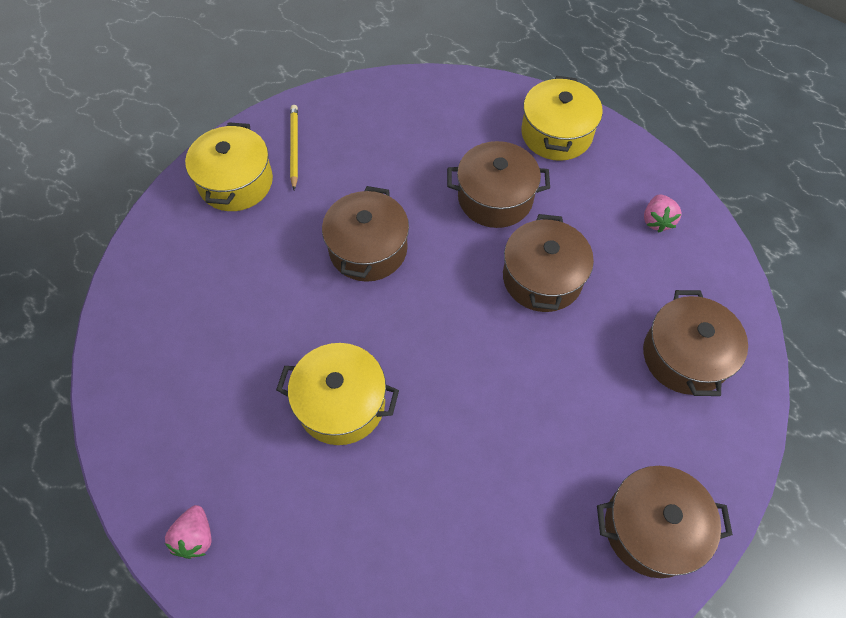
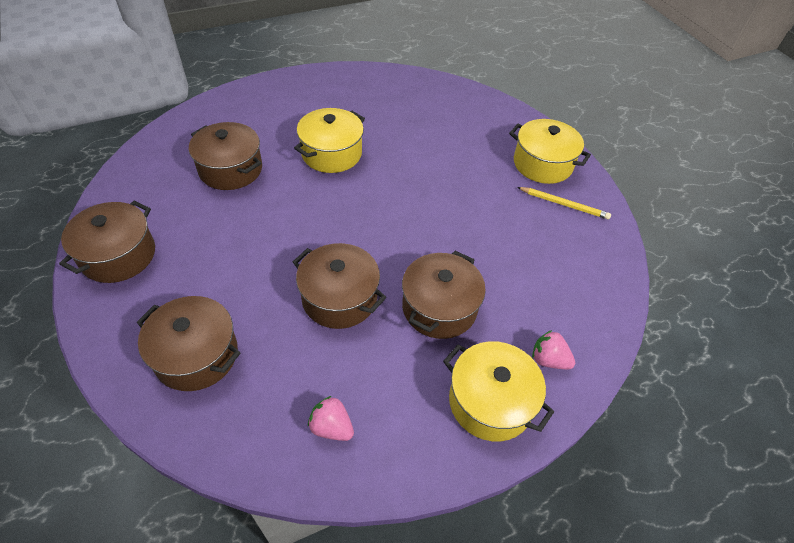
camera: 115 degrees right, 10 degrees down
pink strawberry [165,505,211,559] -> pink strawberry moved to [532,330,575,369]
brown pot [322,186,409,282] -> brown pot moved to [189,122,262,190]

